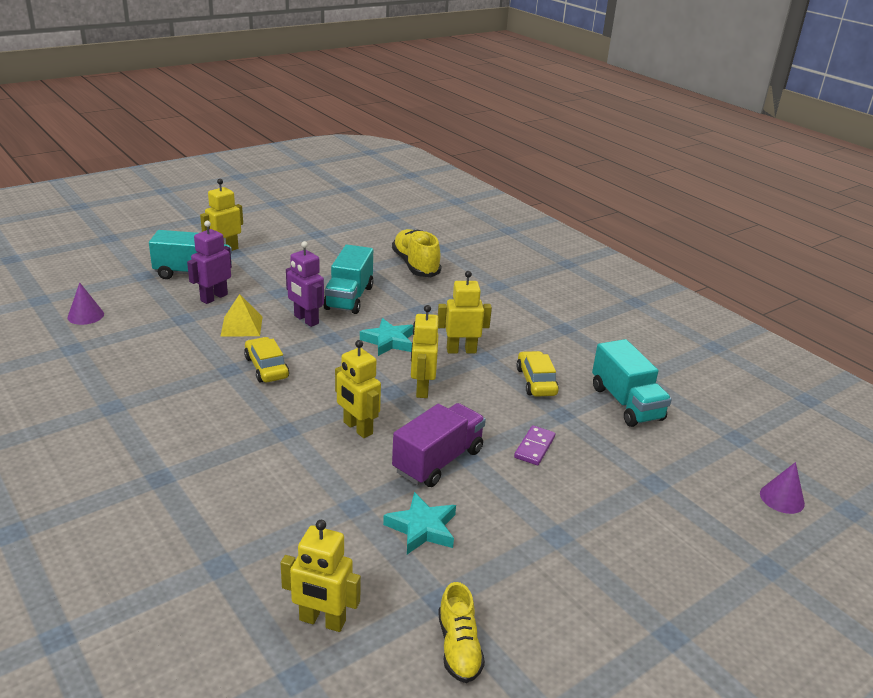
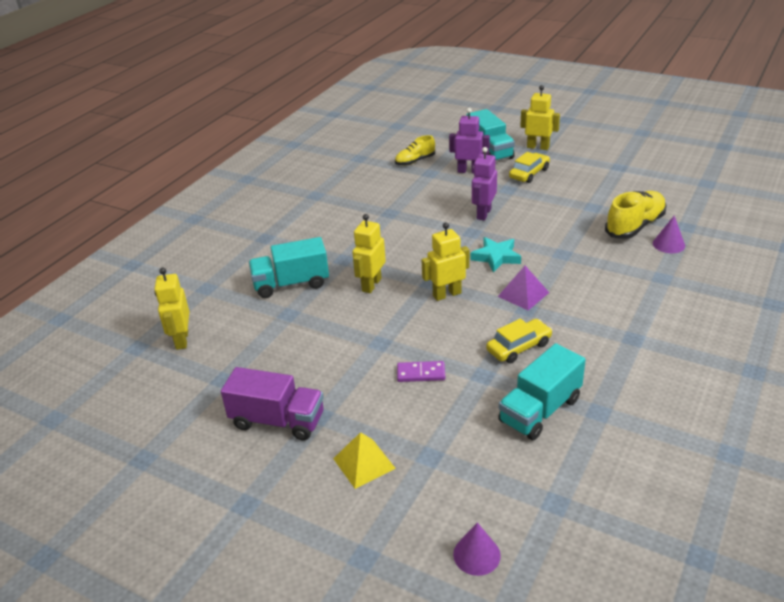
camera: 70 degrees right, 5 degrees up
purple cone [67,282,104,325] -> purple cone moved to [653,216,685,253]
yellow pyramid [221,294,262,336] -> yellow pyramid moved to [333,432,396,489]
yellow car [244,337,289,383] -> yellow car moved to [509,152,550,183]
turquoise truck [323,245,373,314] -> turquoise truck moved to [249,237,329,298]
turquoise star [383,492,456,554] -> none
purple truck [392,403,486,487] -> purple truck moved to [221,367,324,441]
yellow robot [438,271,492,354] -> purple pyramid [498,266,549,310]
yellow shoe [438,582,485,683] -> yellow shoe moved to [395,135,435,166]

